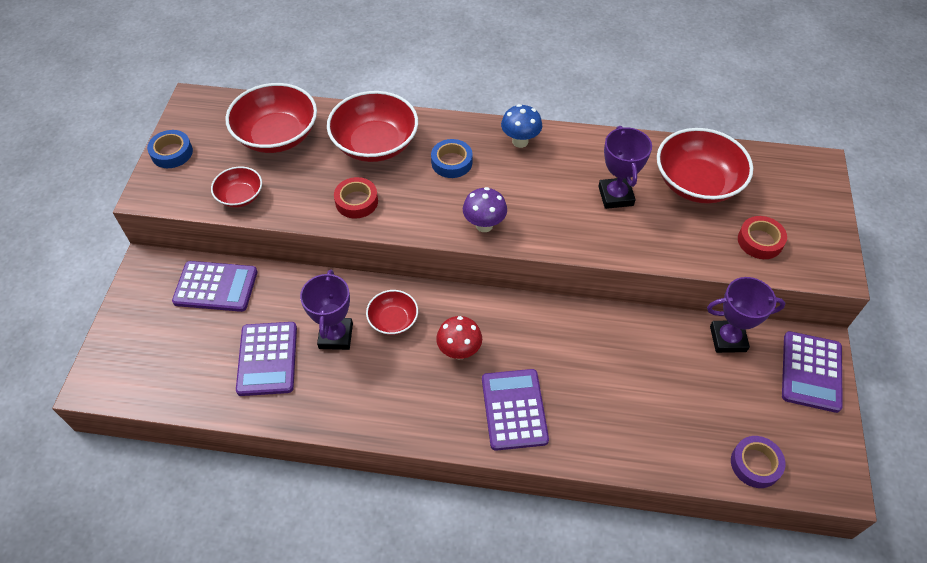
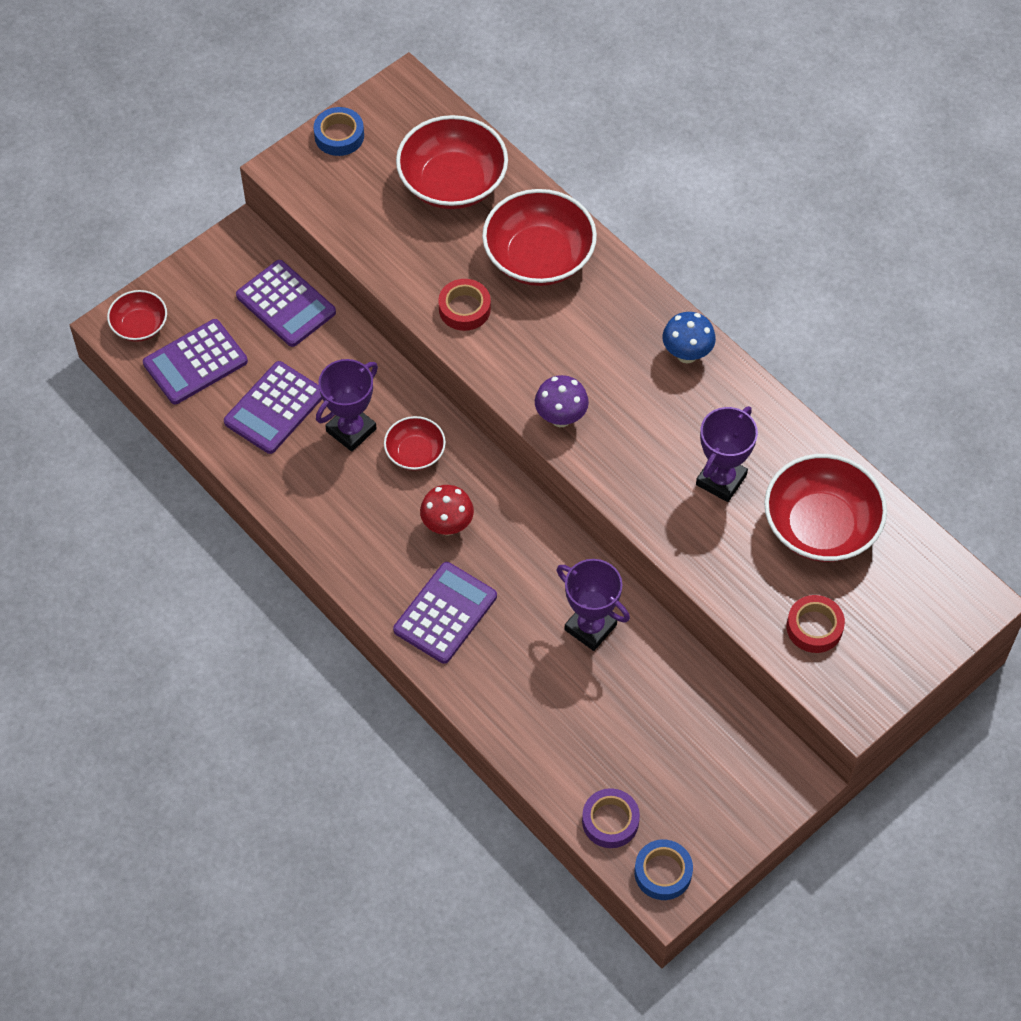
camera: 40 degrees right, 5 degrees up
red bowl [211,167,262,207] -> red bowl moved to [107,290,167,342]
blue tape [431,139,473,178] -> blue tape moved to [634,840,693,900]
purple trophy [707,277,786,353] -> purple trophy moved to [557,559,630,651]
purple calculator [782,331,843,413] -> purple calculator moved to [143,319,248,404]

